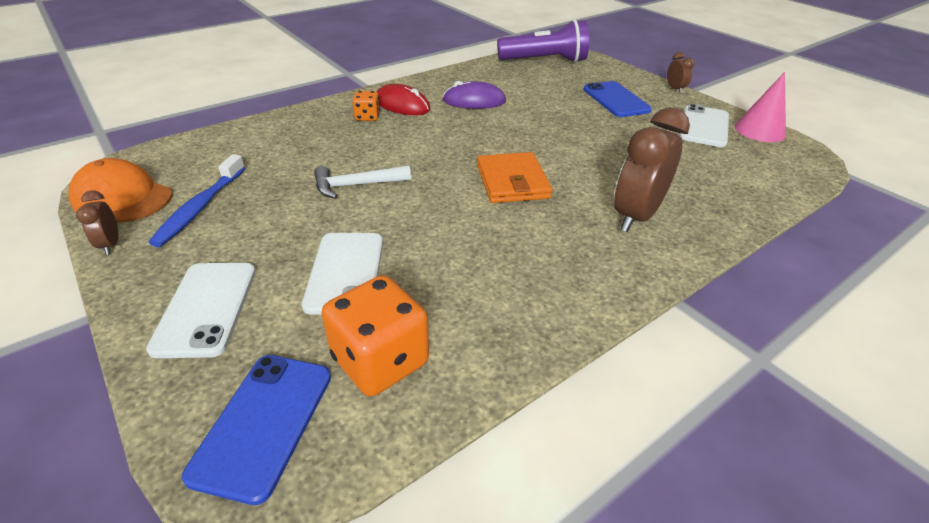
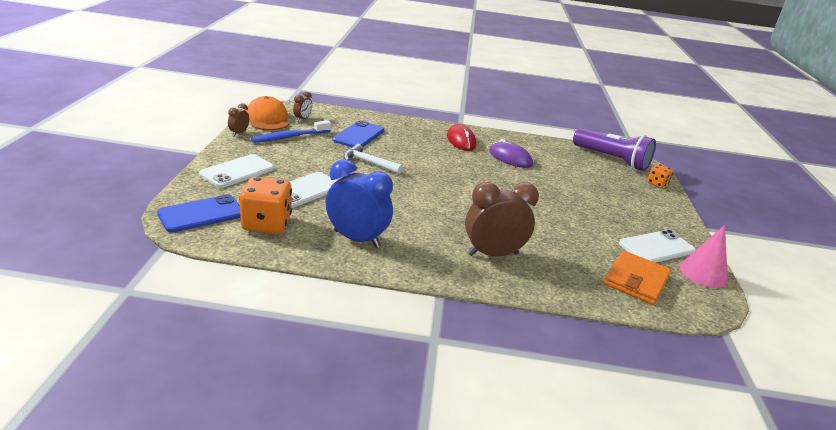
camera: 40 degrees right, 10 degrees down
orange dice [352,91,380,121] -> orange dice moved to [647,164,673,188]
orange wallet [477,152,552,203] -> orange wallet moved to [603,251,671,305]
blue phone [583,81,652,117] -> blue phone moved to [333,120,384,147]
brown clock [667,52,694,93] -> brown clock moved to [293,91,312,122]
none -> blue clock [326,159,393,248]

